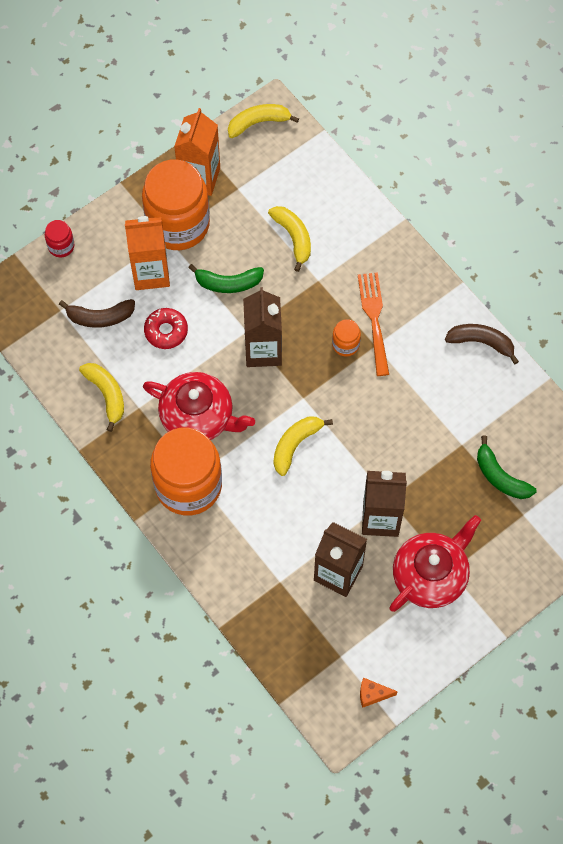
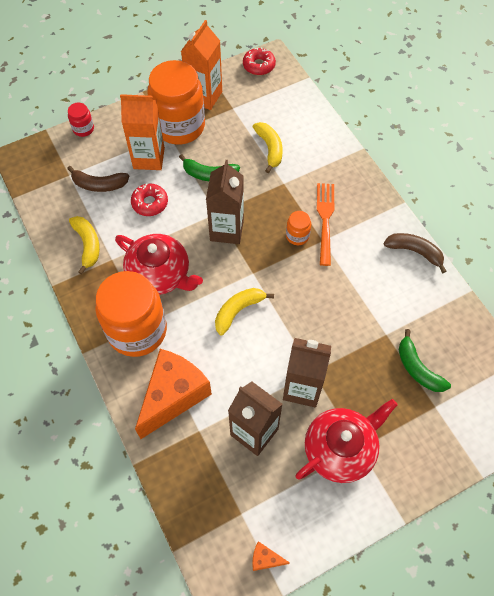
camera: 10 degrees right, 5 degrees down
yellow banana [228,104,299,138] -> red donut [243,47,276,75]
none -> orange cheese [135,349,212,439]

